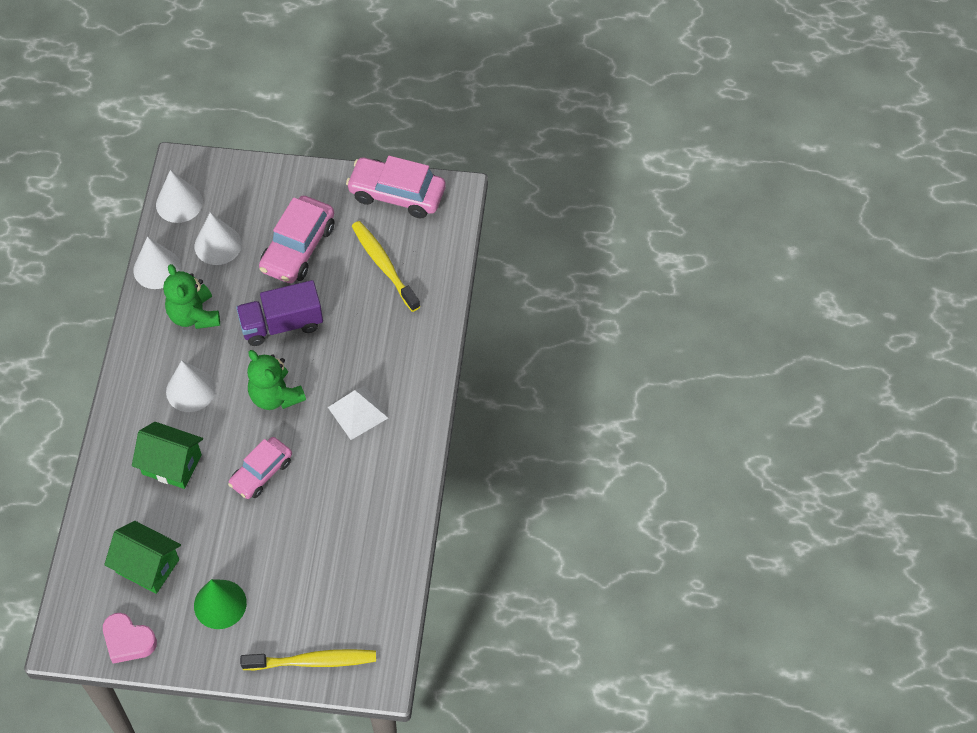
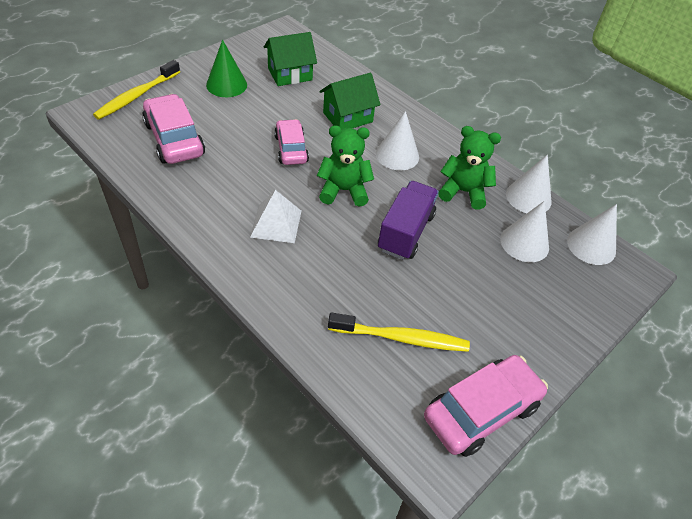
camera: 125 degrees right, 10 degrees down
pink heart [103,613,157,664] -> none
pink car [259,196,334,283] -> pink car moved to [142,94,205,164]

